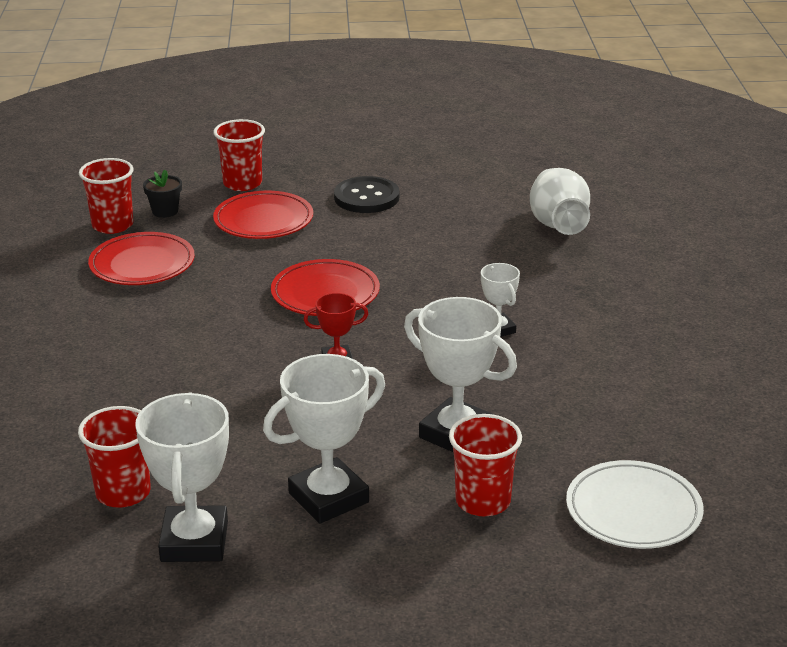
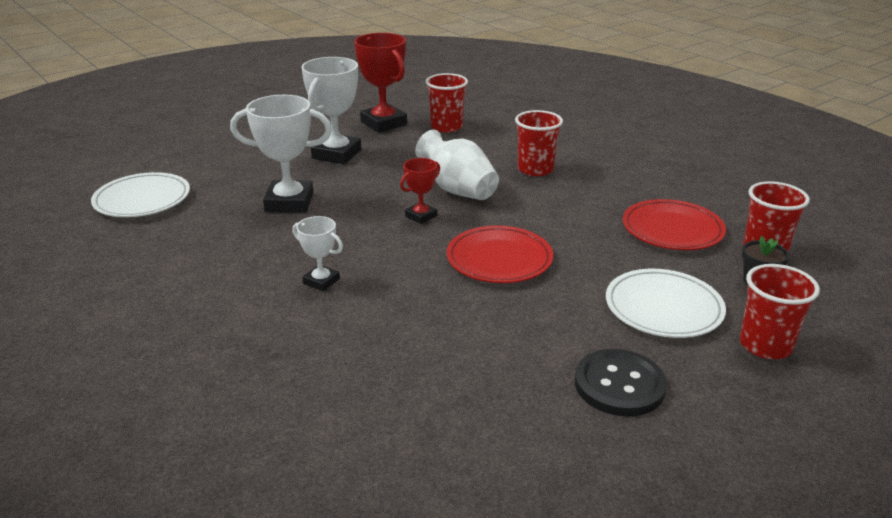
camera: 145 degrees right, 0 degrees up
white trophy [135,393,229,562] -> red trophy [354,33,407,133]
red plate [213,191,313,239] -> white plate [606,269,726,338]
red cup [449,414,522,516] -> red cup moved to [515,110,563,176]
white vase [530,168,590,235] -> white vase moved to [415,130,499,200]

